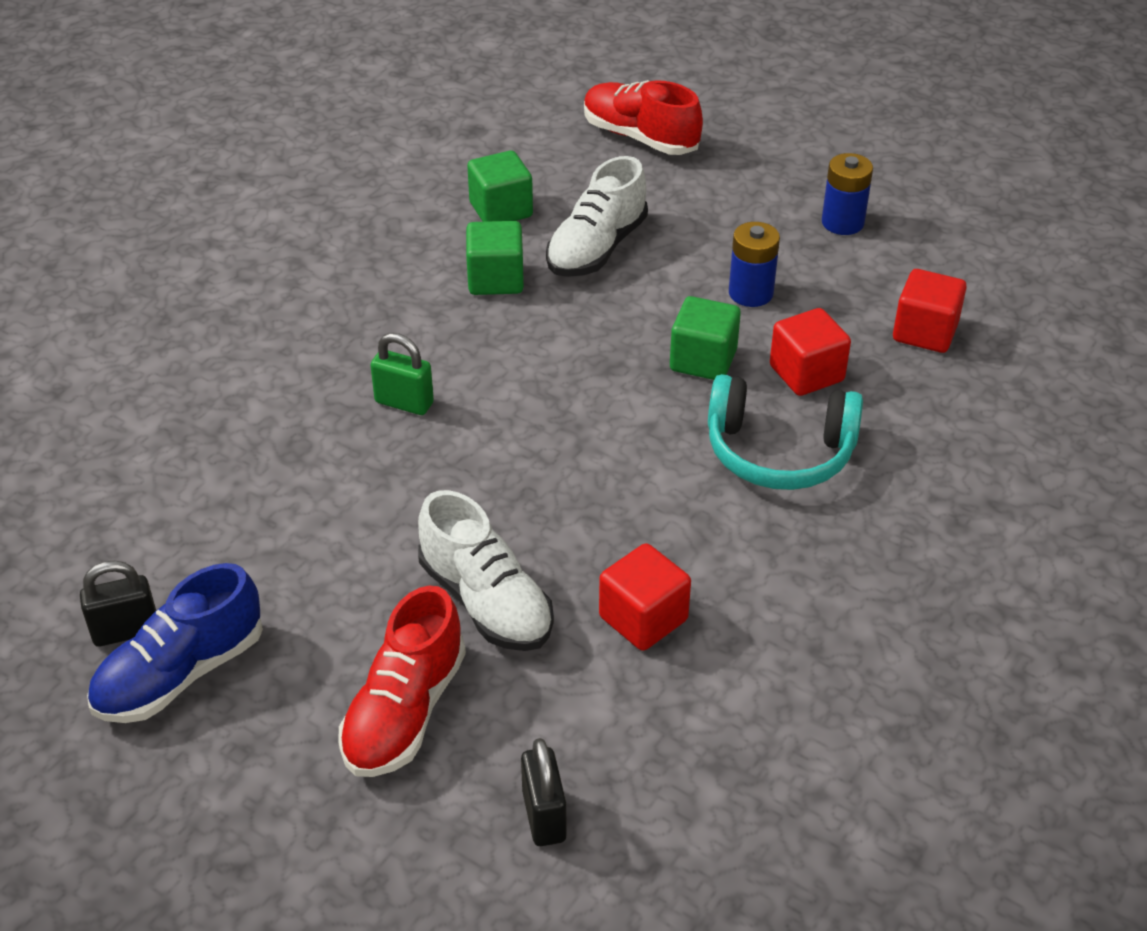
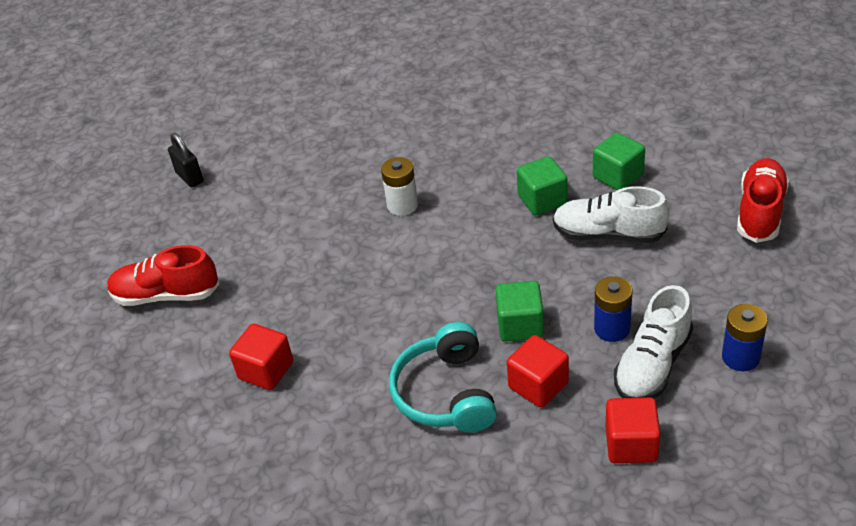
camera: 75 degrees right, 0 degrees up
blue shoe [87,563,263,723] -> none
green padlock [370,333,434,415] -> white battery [381,157,418,216]
white shoe [418,490,554,651] -> white shoe moved to [614,285,693,398]
black padlock [521,738,566,846] -> none

